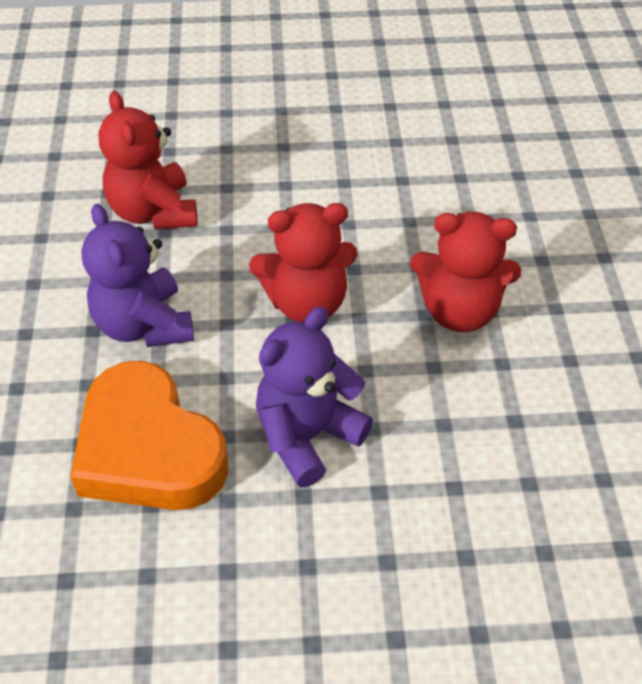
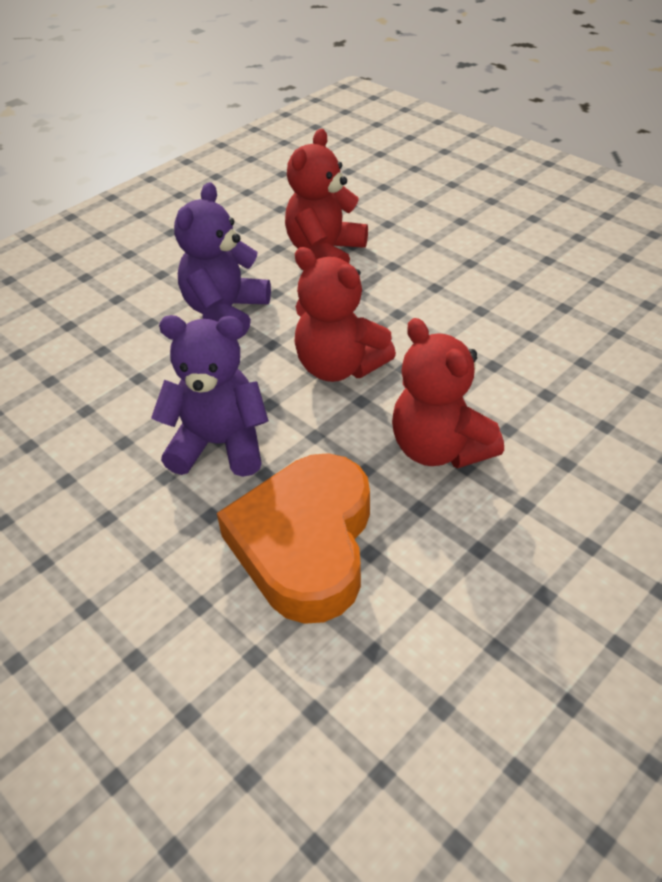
camera: 50 degrees right, 5 degrees down
orange heart [70,360,228,510] -> orange heart moved to [217,453,370,624]

